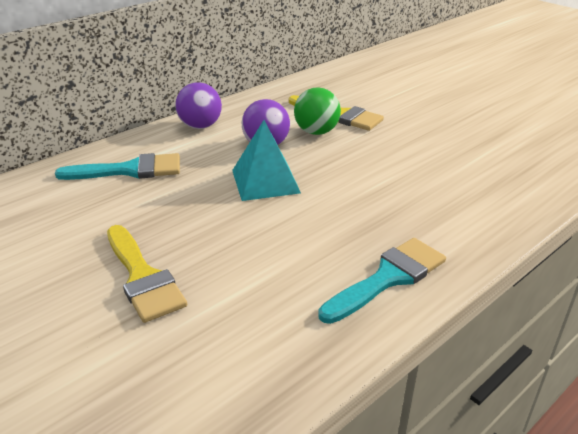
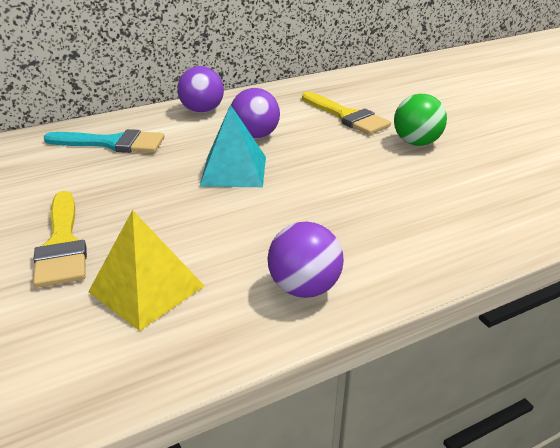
camera: 15 degrees right, 0 degrees up
green ball [294,87,341,135] -> green ball moved to [394,94,447,146]
turquoise brush [318,238,446,324] -> purple ball [268,222,344,298]
none -> yellow pyramid [88,210,204,331]

